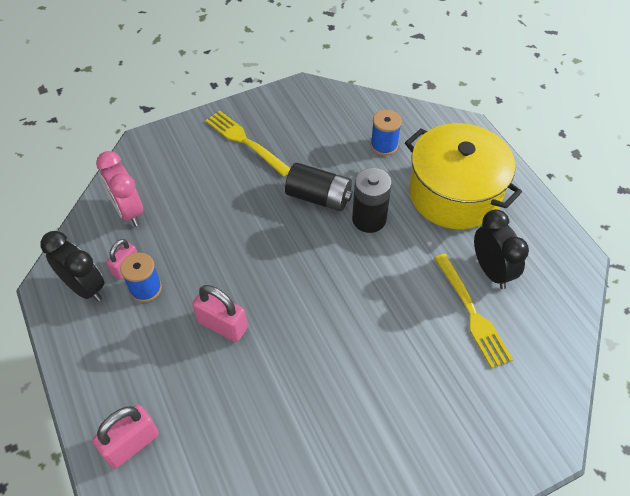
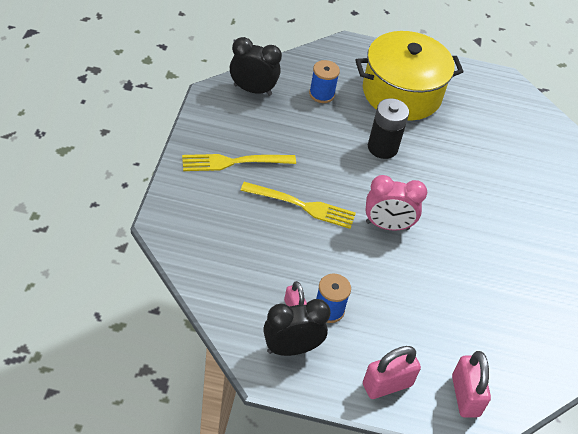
camera: 60 degrees left, 5 degrees down
pink clock [96,151,143,226] -> pink clock moved to [365,175,427,230]
pink padlock [192,285,248,342] -> pink padlock moved to [363,346,421,399]
black battery [285,163,352,211] -> none
yellow fork [434,254,513,369] -> yellow fork moved to [240,182,356,229]
black clock [474,209,529,289] -> black clock moved to [230,37,282,96]

